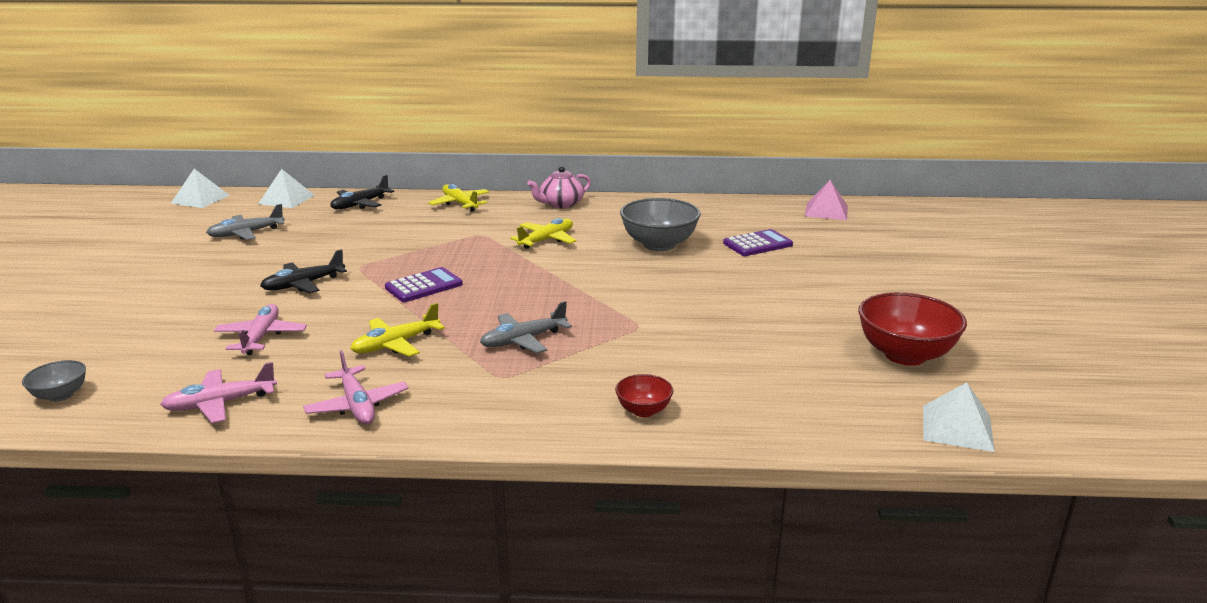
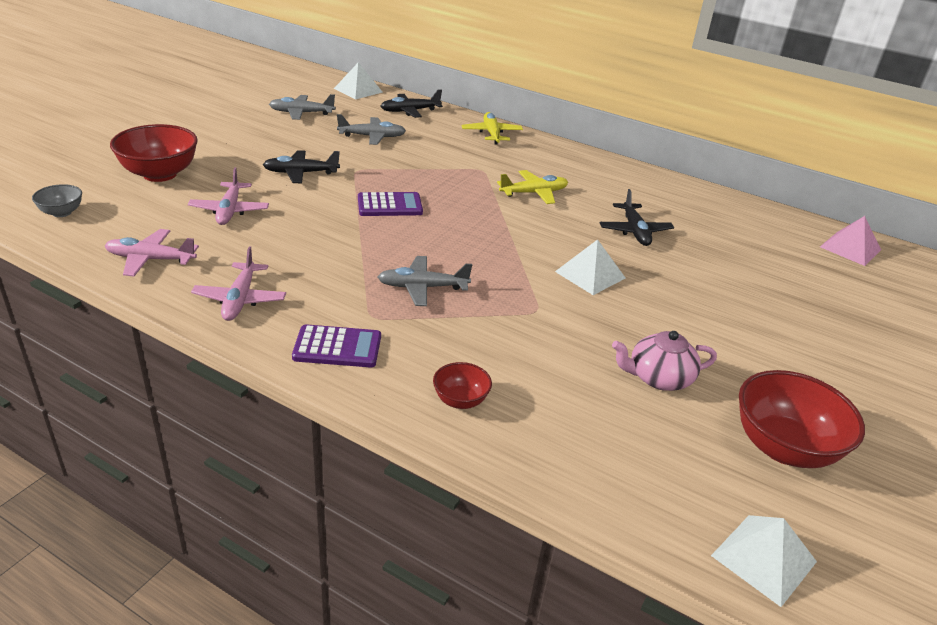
camera: 25 degrees right, 10 degrees up
white pyramid [171,169,230,208] -> white pyramid moved to [555,239,625,295]
pink plane [214,304,307,355] -> pink plane turned 150 degrees clockwise [188,167,269,225]
yellow plane [350,303,445,357] -> none
pink teapot [527,166,591,208] -> pink teapot moved to [612,331,717,391]
grey bowl [620,198,701,251] -> black plane [600,189,674,246]
purple calculator [723,229,793,256] -> purple calculator moved to [292,324,381,367]
none -> red bowl [110,124,198,182]
none -> grey plane [337,114,406,145]

